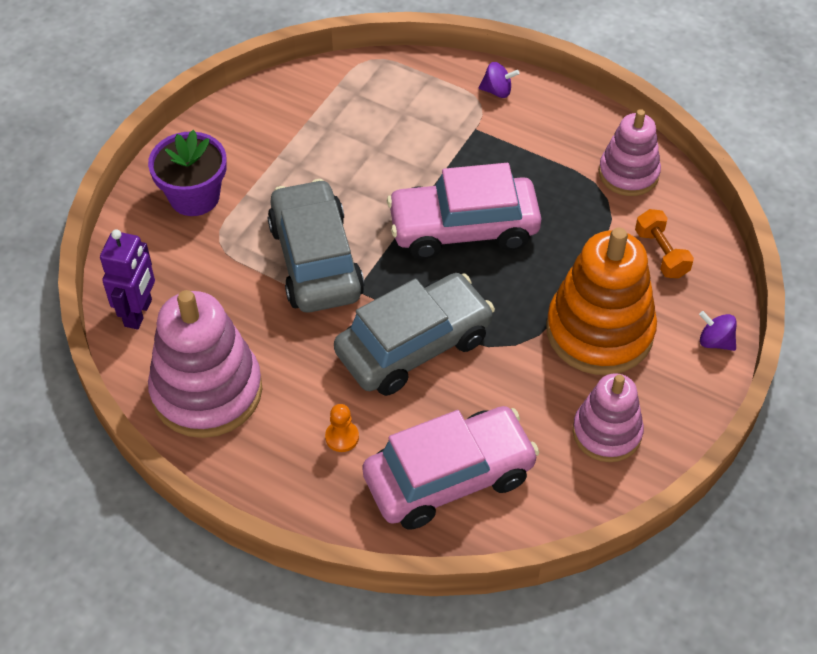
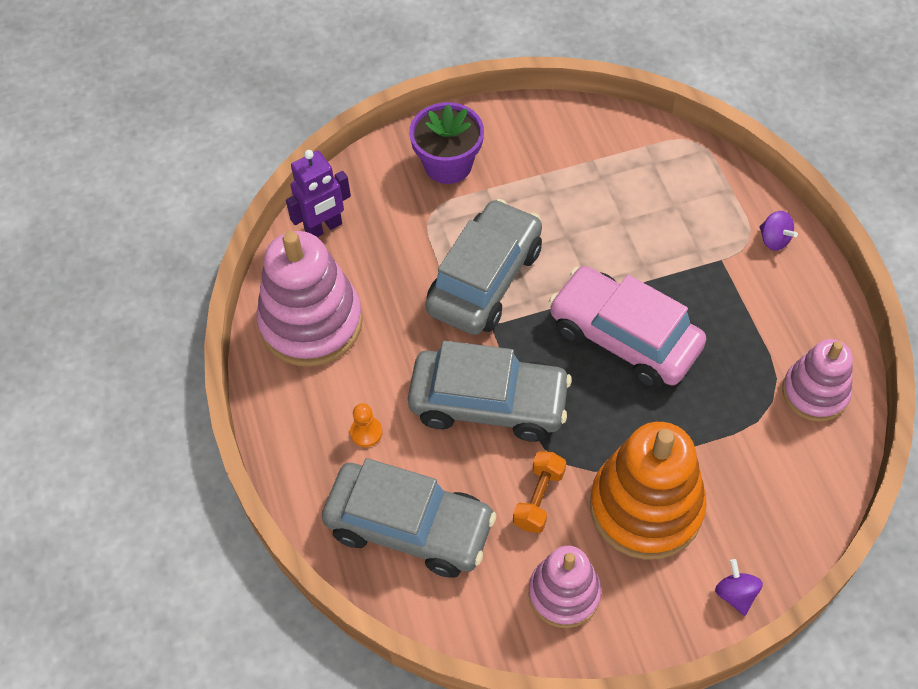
camera: 45 degrees right, 5 degrees up
pink car [362,406,539,530] -> grey car [322,458,496,578]
orange dumbbell [635,209,694,278] -> orange dumbbell moved to [513,451,566,533]

